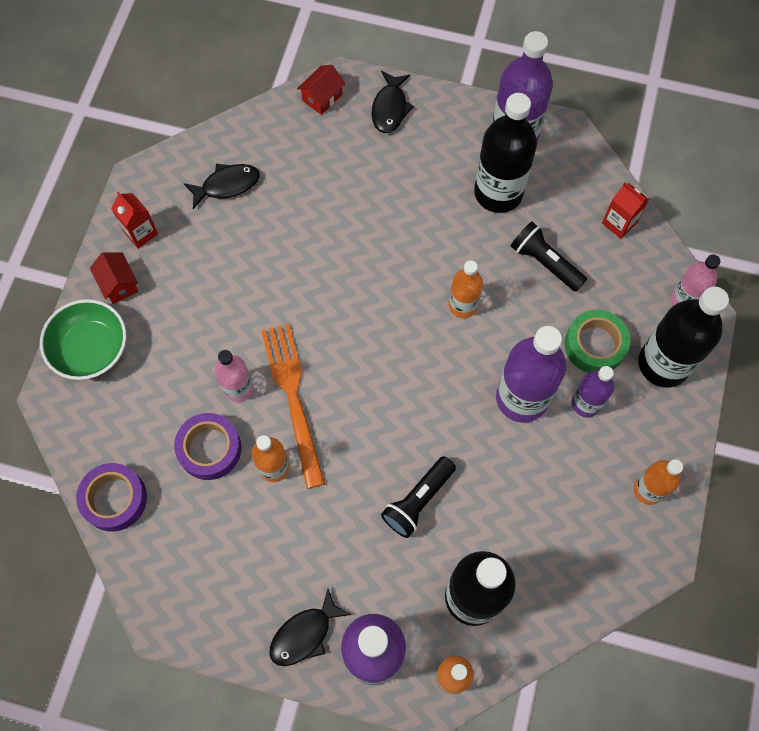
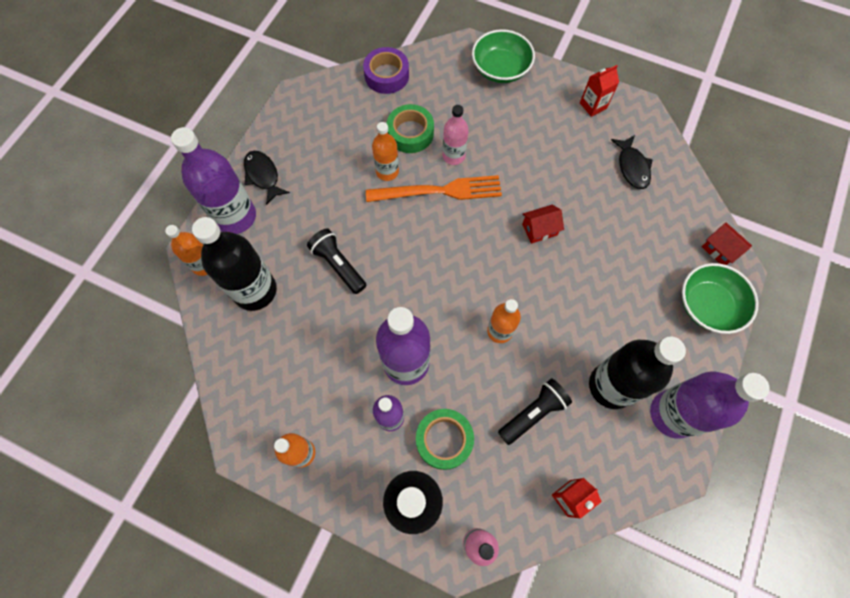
camera: 100 degrees right, 0 degrees up
red house [90,253,139,304] -> red house moved to [522,205,564,244]
purple tape [174,413,242,480] -> green tape [387,104,434,153]
black fish [372,71,414,133] -> green bowl [682,263,759,334]

